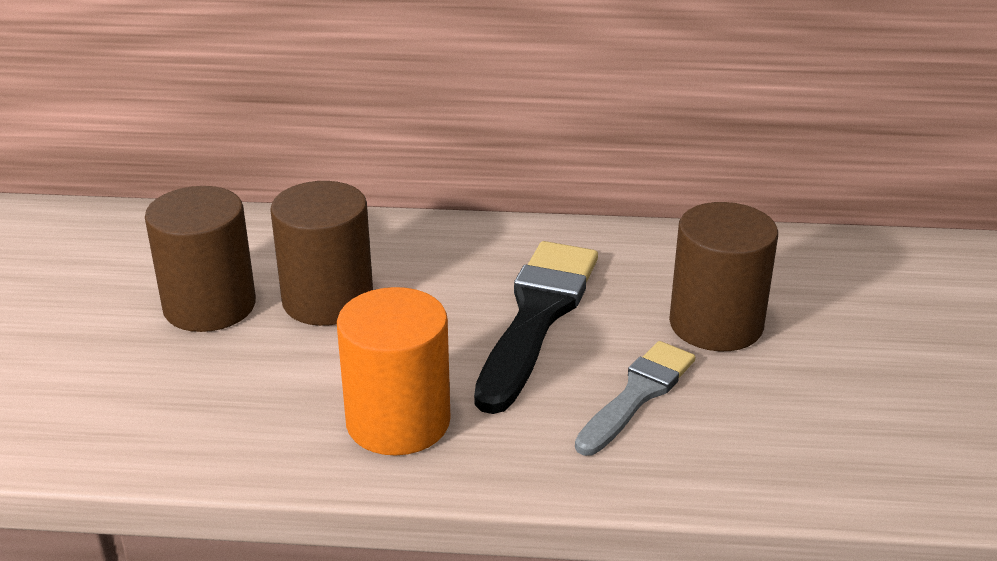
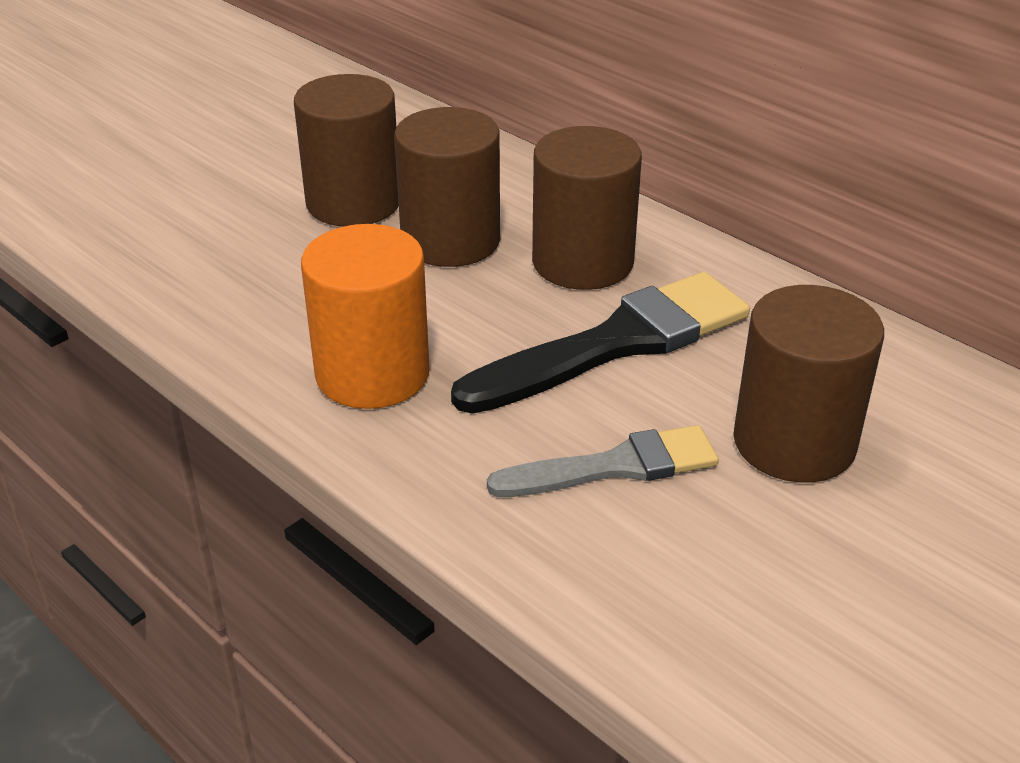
camera: 40 degrees right, 5 degrees up
none -> brown cylinder [532,126,642,290]

